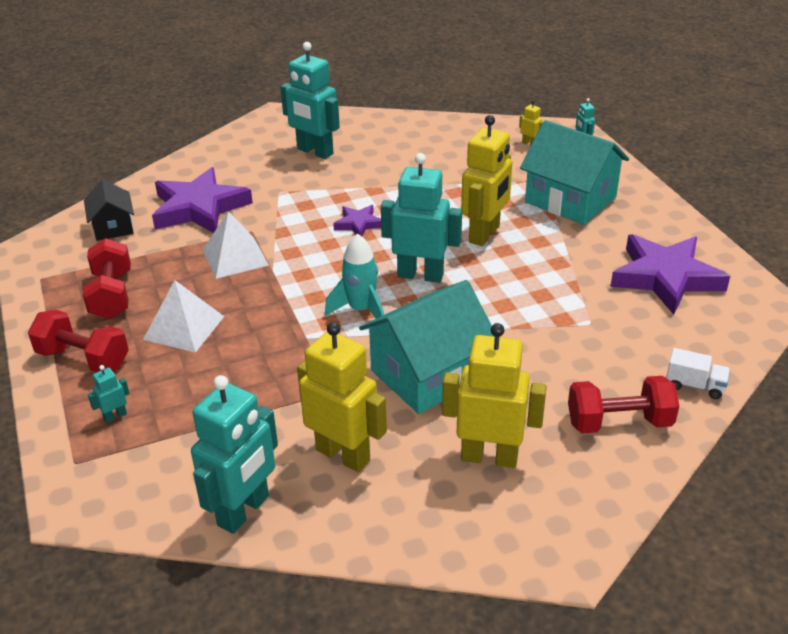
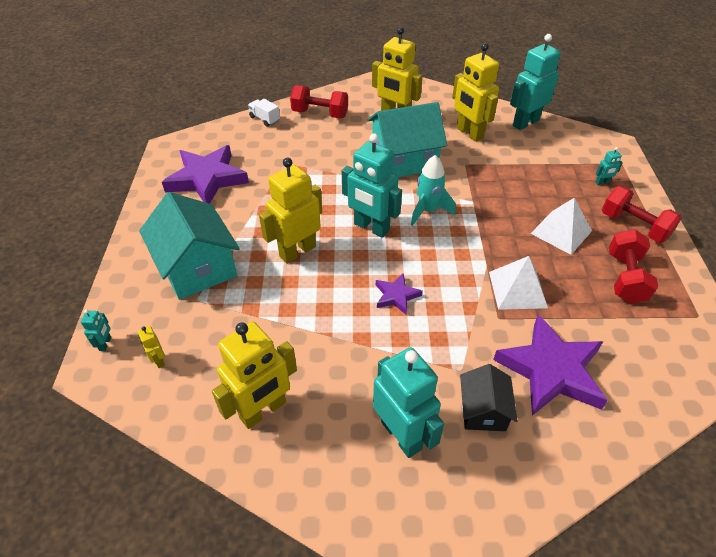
camera: 160 degrees left, 10 degrees up
black house [84,179,134,241] -> black house moved to [460,364,517,431]
none -> yellow robot [212,322,297,429]

